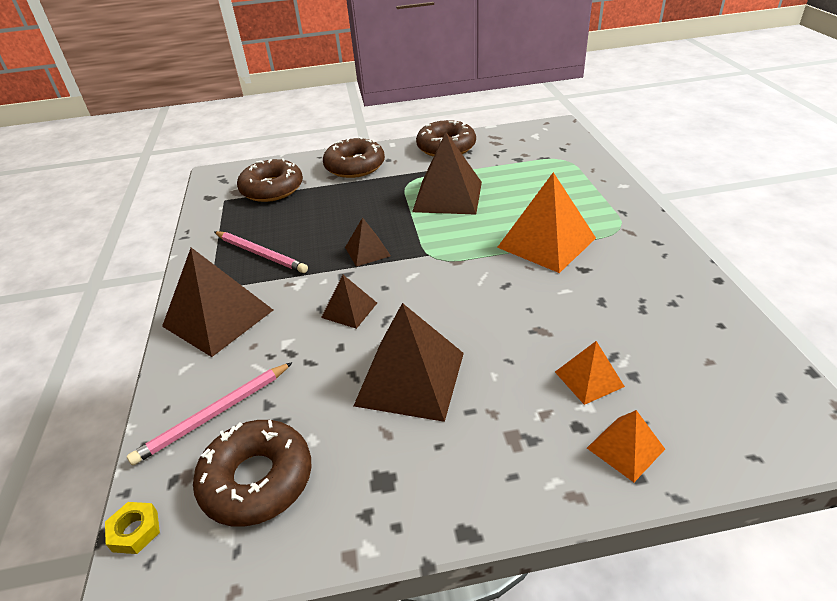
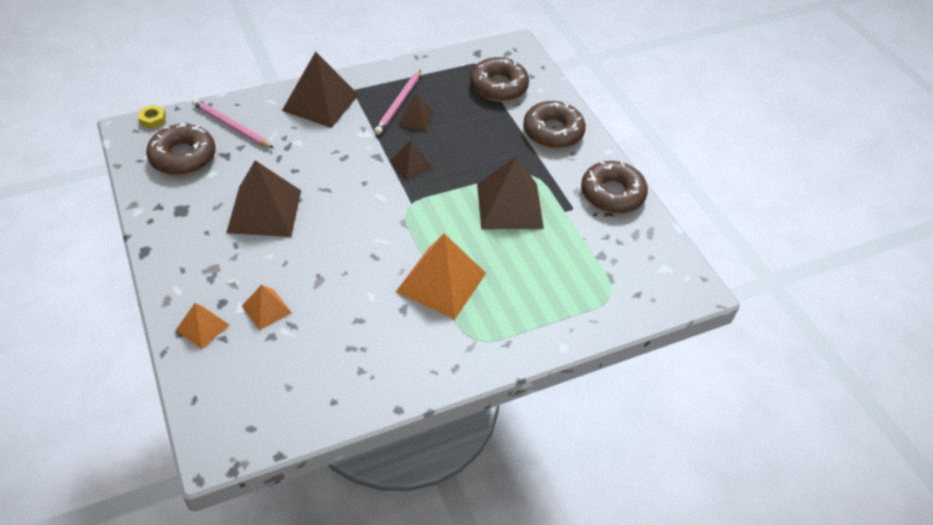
camera: 70 degrees right, 10 degrees up
brown pyramid [321,275,377,329] -> brown pyramid moved to [398,93,434,131]

